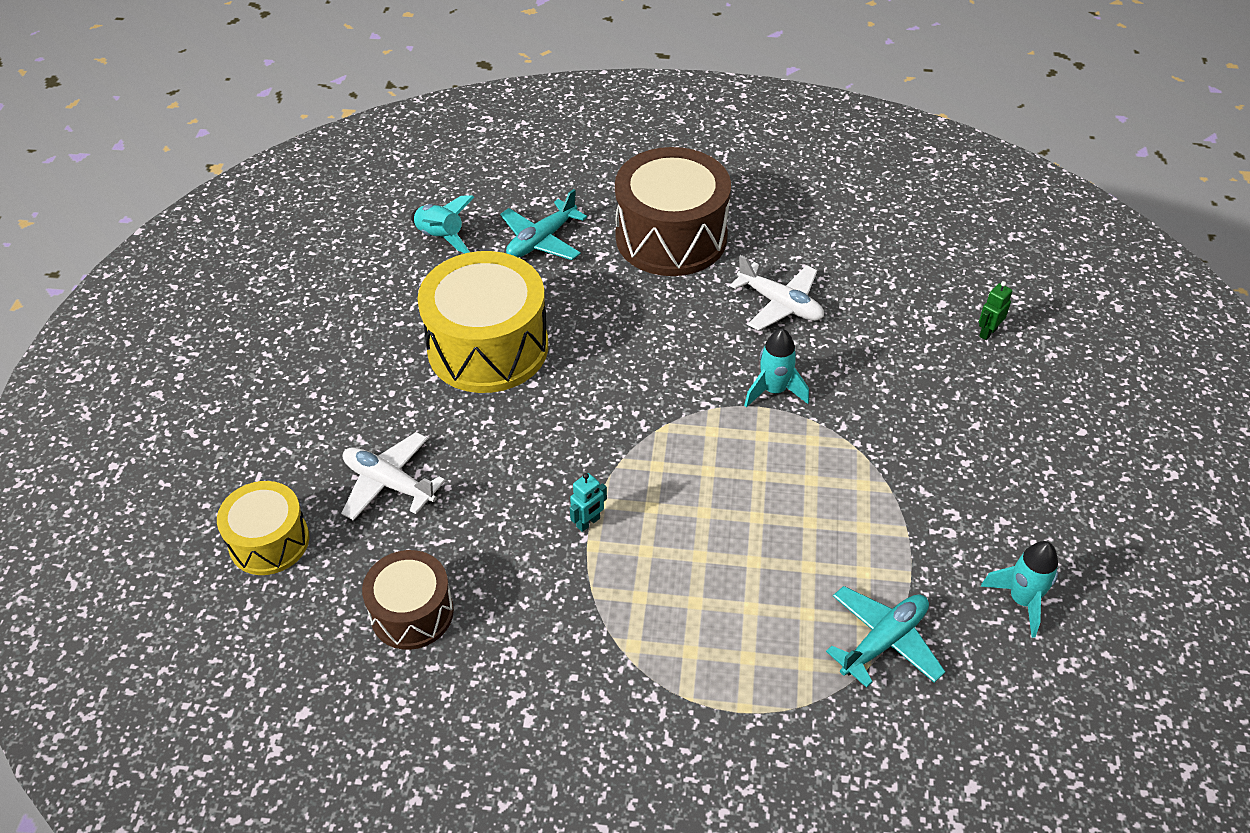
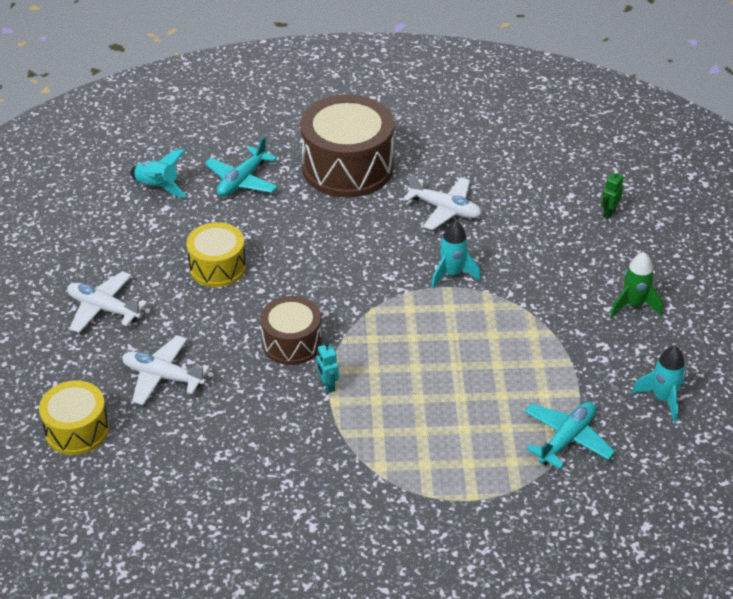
camera: 10 degrees left, 5 degrees down
brown drum [362,550,454,650] -> brown drum moved to [260,296,322,365]
yellow drum [418,251,548,393] -> yellow drum [186,222,246,287], size x0.58
turquoise robot [570,473,607,532] -> turquoise robot turned 120 degrees clockwise [317,342,339,393]
none -> white plane [67,271,147,333]
none -> green rocket [610,252,663,317]

